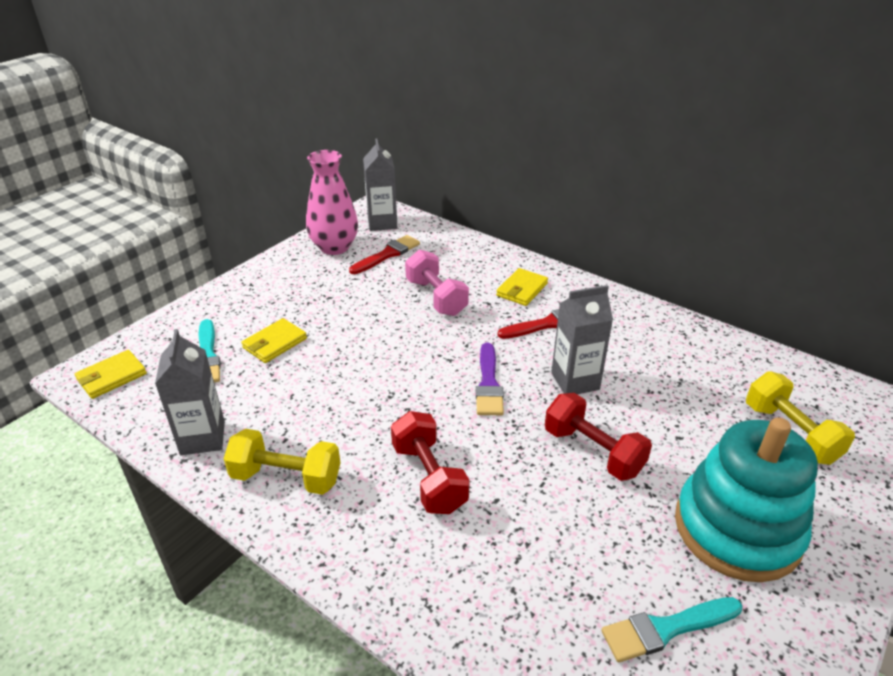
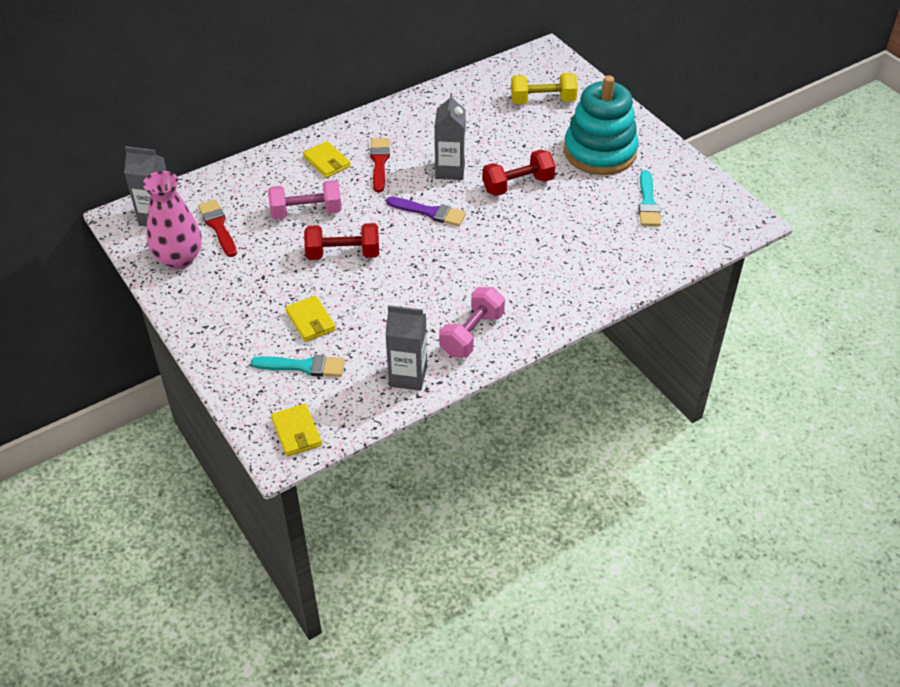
camera: 70 degrees left, 10 degrees up
yellow dumbbell [224,429,340,495] -> pink dumbbell [439,287,505,358]
red dumbbell [391,411,470,514] -> red dumbbell moved to [304,223,379,260]

